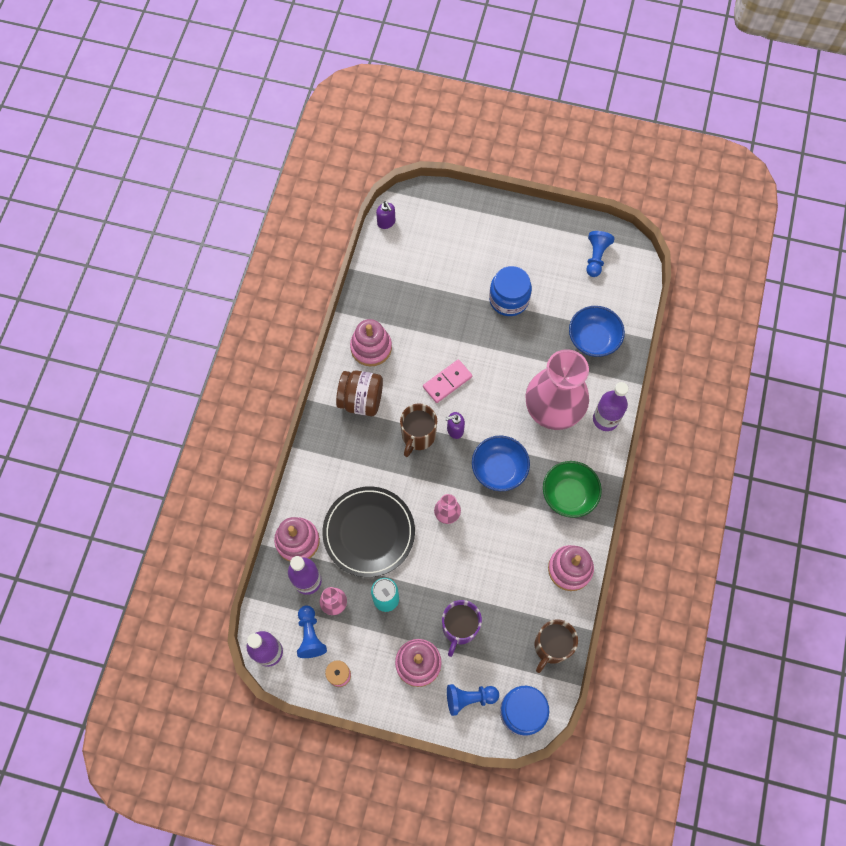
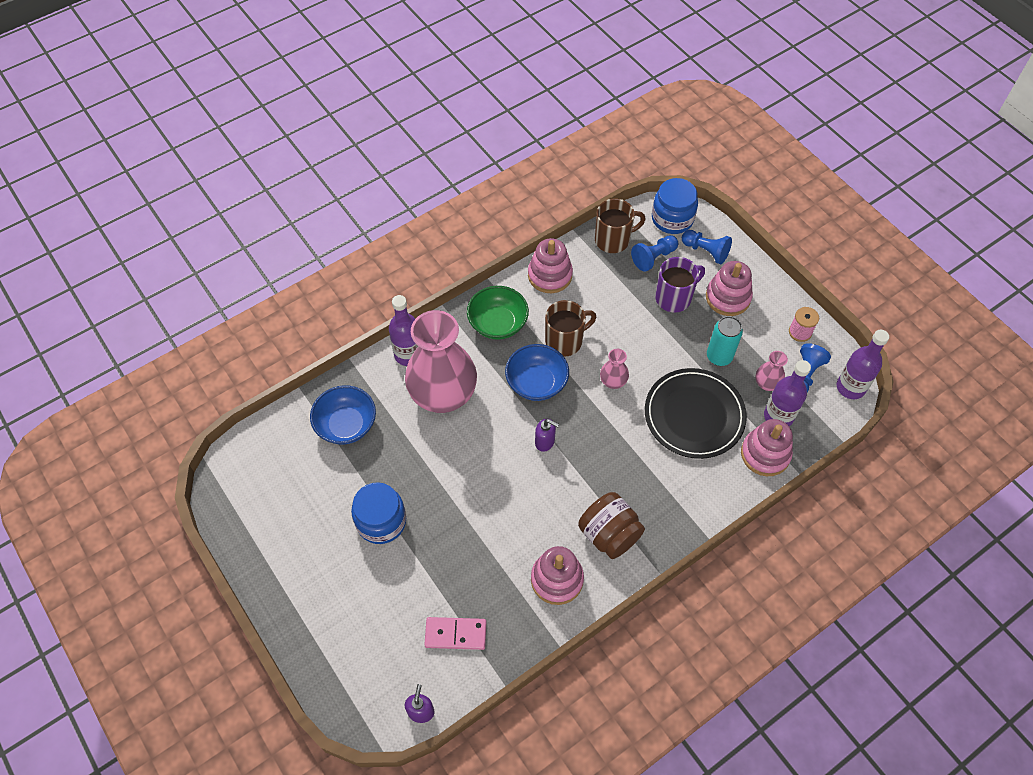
camera: 140 degrees left, 10 degrees down
brown mug [400,403,437,457] -> brown mug moved to [545,300,596,357]
pink domino [423,359,472,403] -> pink domino moved to [424,617,486,650]
blue pawn [586,231,615,277] -> blue pawn moved to [631,235,678,272]

